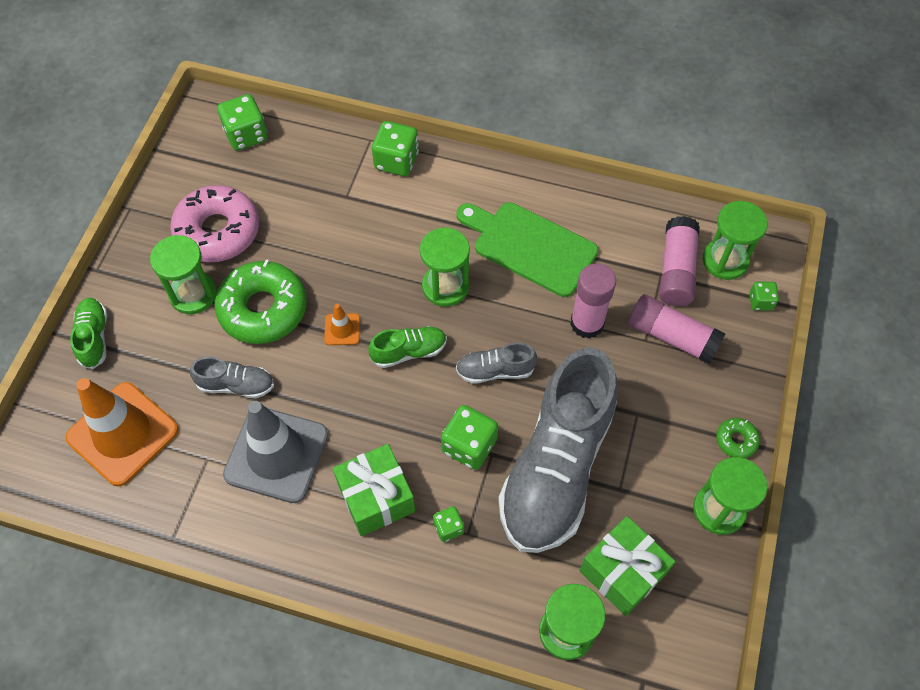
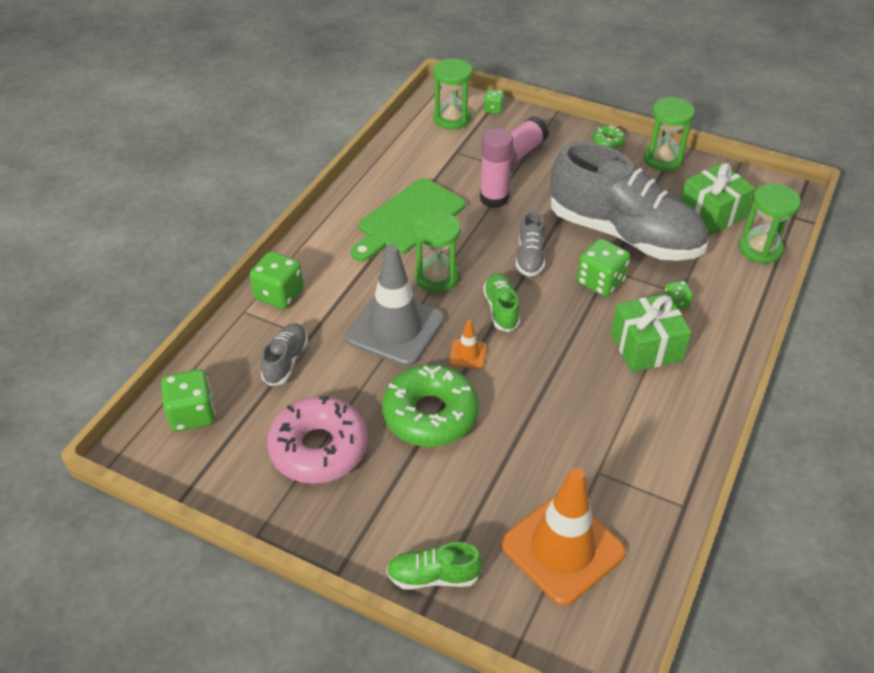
camera: 80 degrees left, 15 degrees down
green hourglass [150,235,217,314] -> none
grey shoe [190,357,274,398] -> grey shoe moved to [261,323,308,386]
grey traffic cone [223,401,328,503] -> grey traffic cone moved to [346,244,444,366]
pink glue stick [659,216,700,306] -> none

